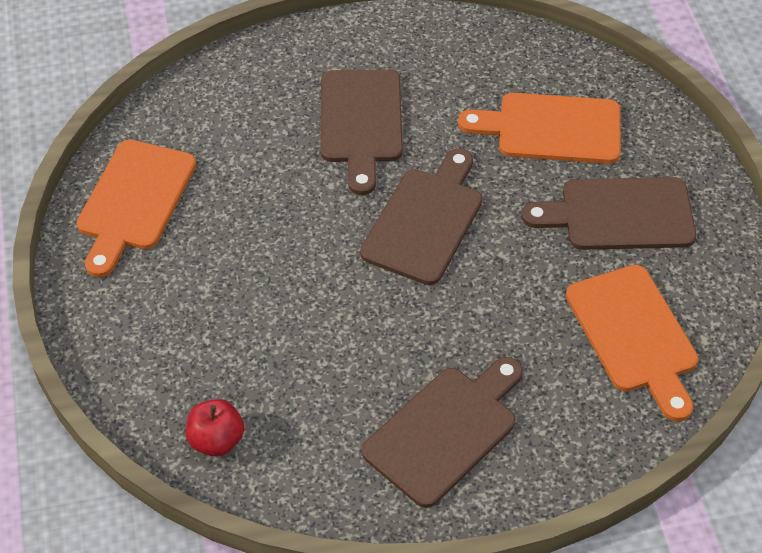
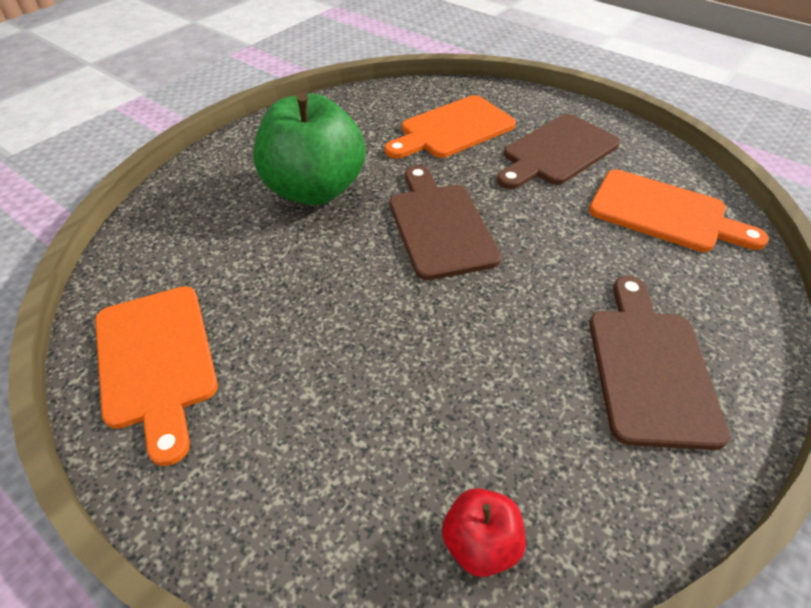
camera: 40 degrees left, 5 degrees down
brown cutting board [320,69,403,195] -> green apple [253,92,366,205]

